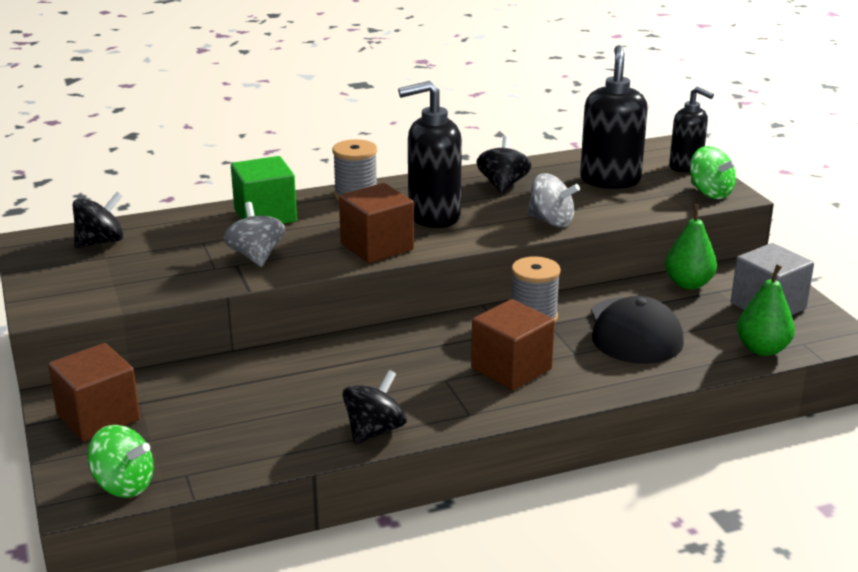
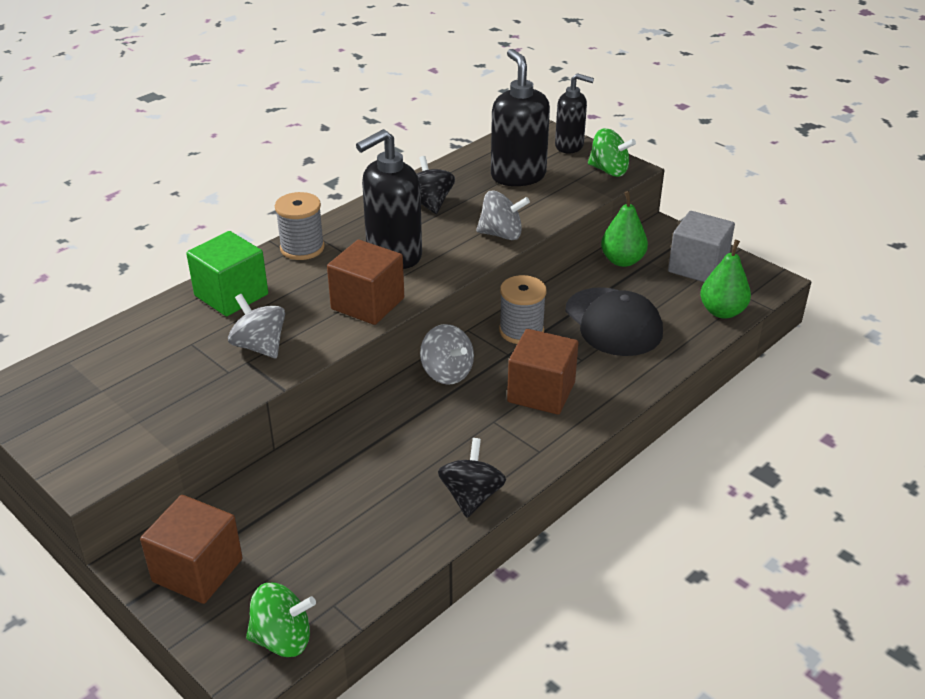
camera: 25 degrees left, 10 degrees up
black spinning top [73,192,124,248] -> none
none -> grey spinning top [420,324,474,385]

